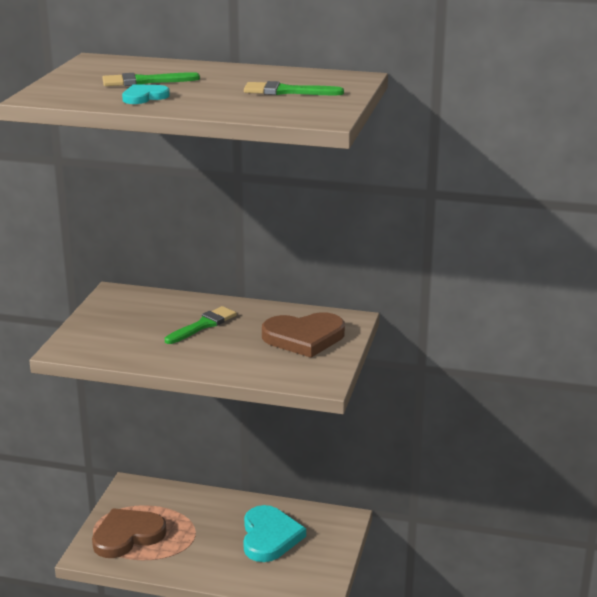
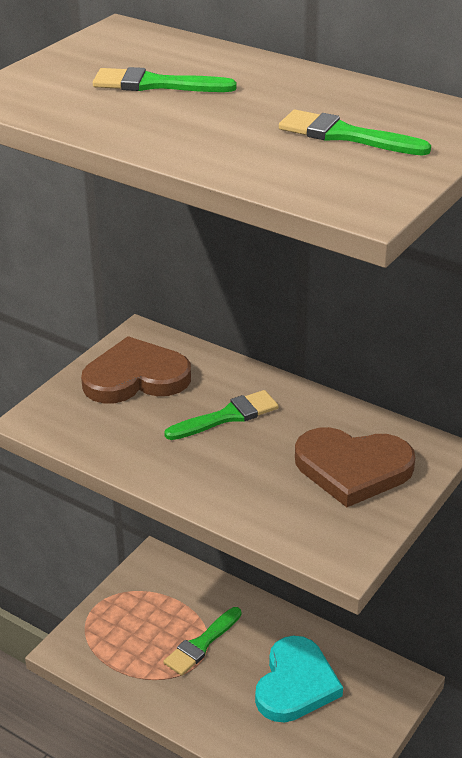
camera: 20 degrees right, 10 degrees up
brown heart [92,508,167,558] -> brown heart moved to [81,336,191,403]
turquoise heart [122,84,170,104] -> none
none -> green brush [163,607,241,676]

